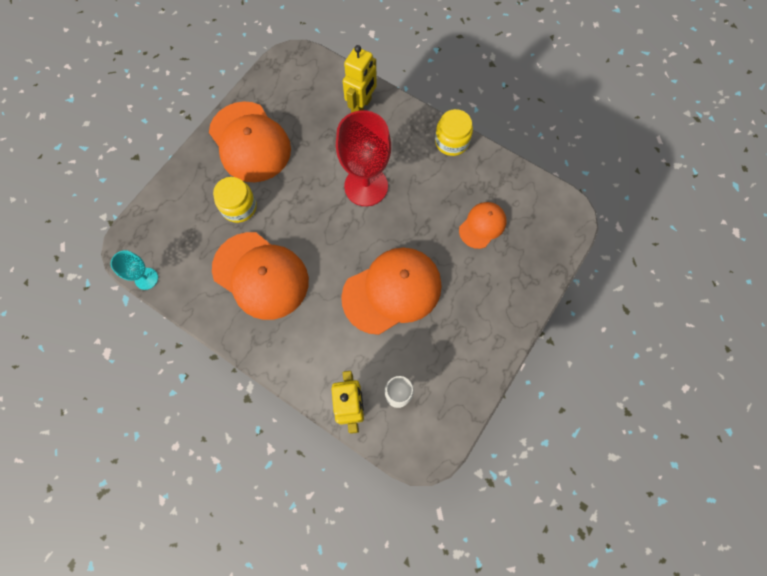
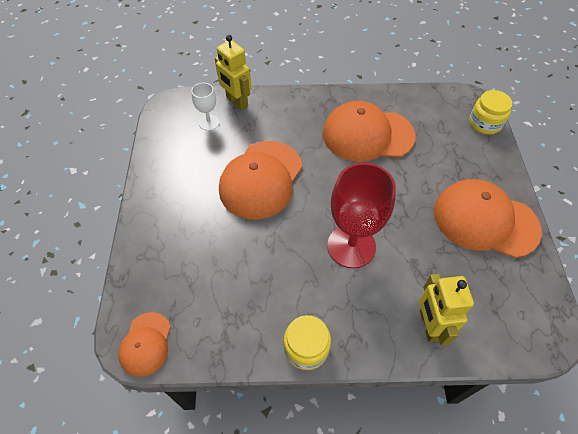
camera: 145 degrees right, 15 degrees down
turquoise goblet [111,250,158,290] -> none
yellow jar [213,177,257,223] -> yellow jar moved to [469,90,512,134]
orange cap [459,202,506,249] -> orange cap moved to [118,312,171,377]

